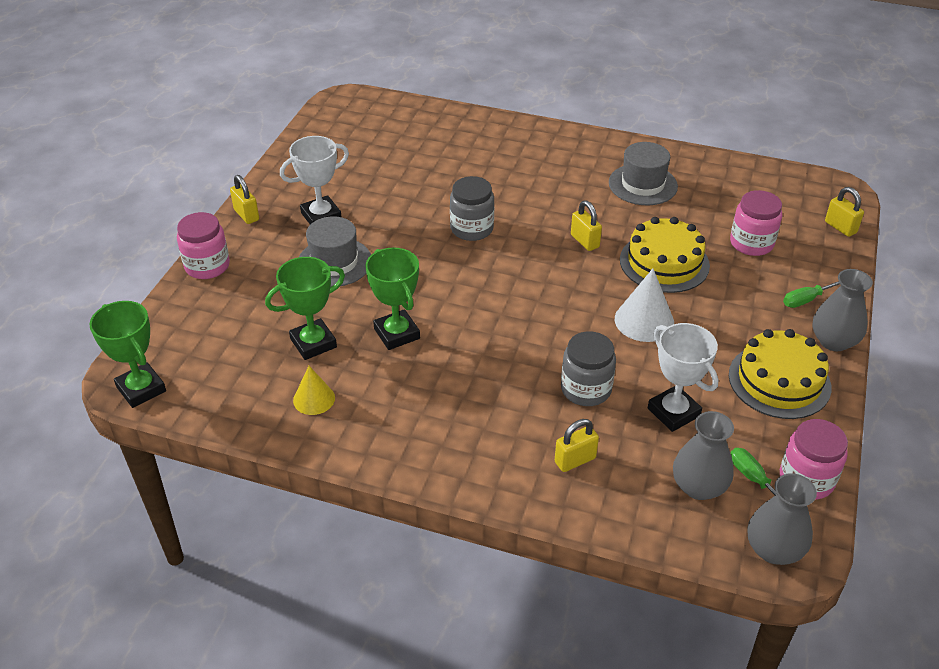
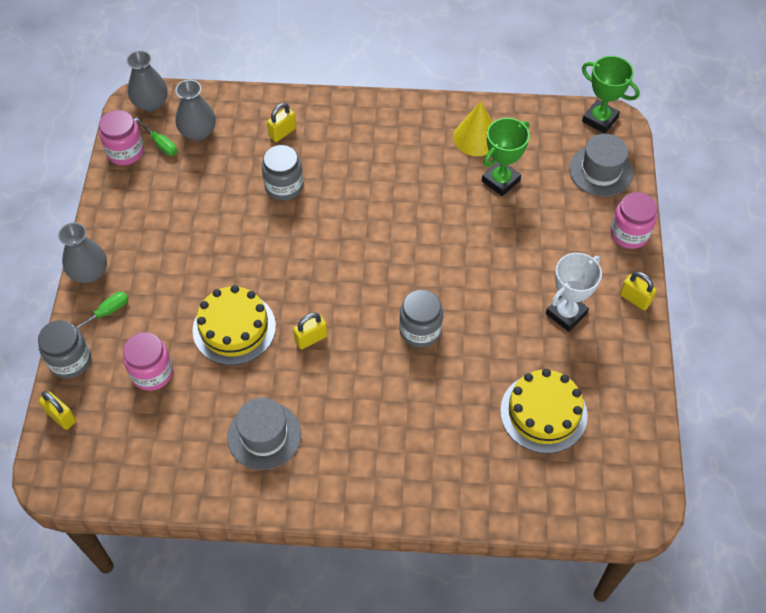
camera: 165 degrees right, 15 degrees up
yellow cone [293,366,335,415] -> yellow cone [453,101,492,156], size x1.53
grey hat [299,216,371,287] -> grey hat moved to [569,134,633,197]
green trophy [365,247,420,350] -> none
yellow padlock [571,200,602,251] -> yellow padlock turned 75 degrees counterclockwise [293,312,327,349]
white cone [615,268,674,342] -> none
white trophy [648,323,718,432] -> none
yellow cake [729,329,831,419] -> yellow cake moved to [500,369,588,454]
none -> grey jar [38,320,91,379]

